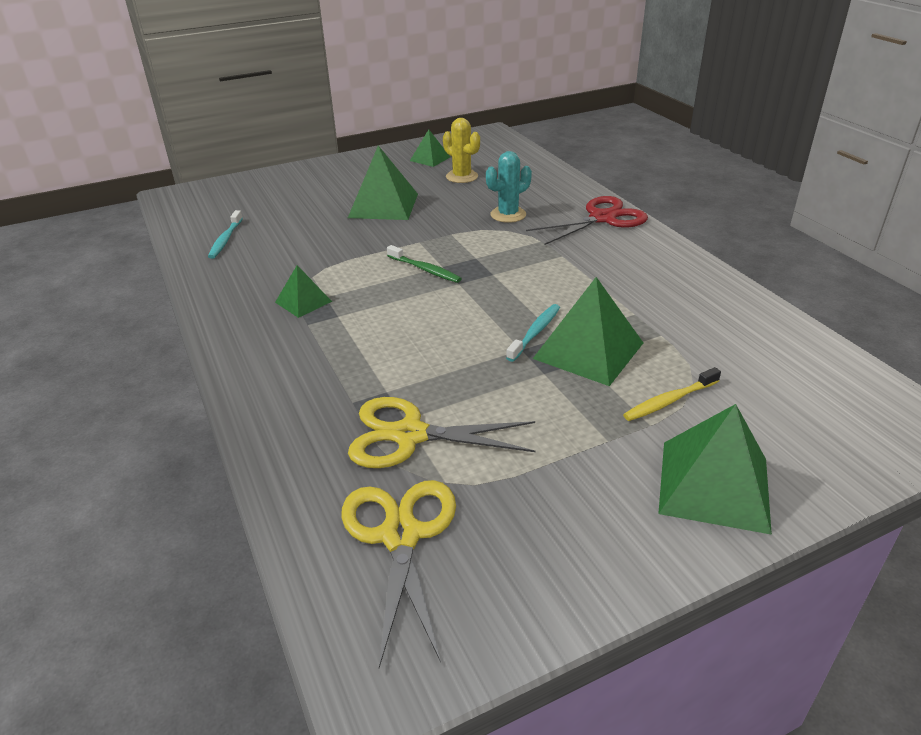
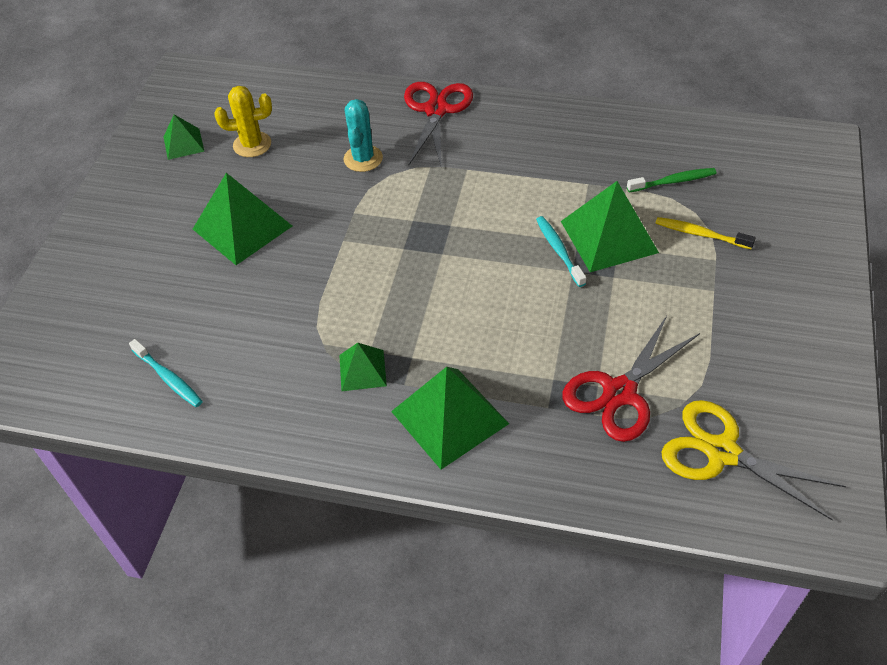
camera: 50 degrees left, 15 degrees up
yellow scissors [348,397,536,468] -> red scissors [562,316,700,442]
green toothbrush [387,245,462,283] -> green toothbrush moved to [627,168,717,192]
yellow toothbrush [623,367,721,421] -> yellow toothbrush turned 105 degrees clockwise [655,217,756,249]
green pyramid [658,404,772,535] -> green pyramid moved to [391,367,509,470]

